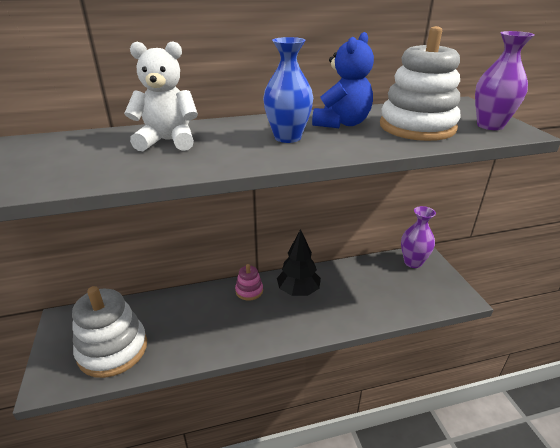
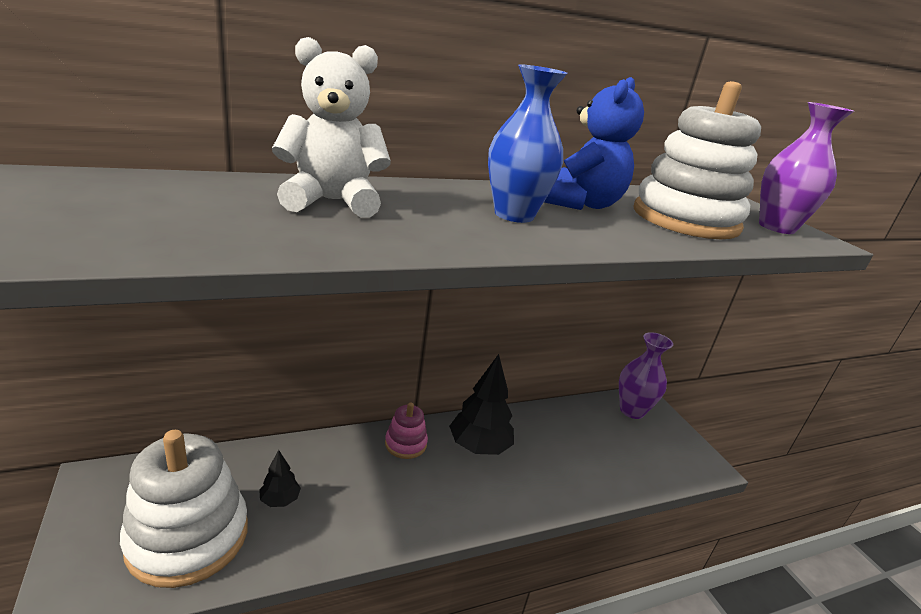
camera: 10 degrees left, 5 degrees down
none -> black tree [259,450,301,507]

